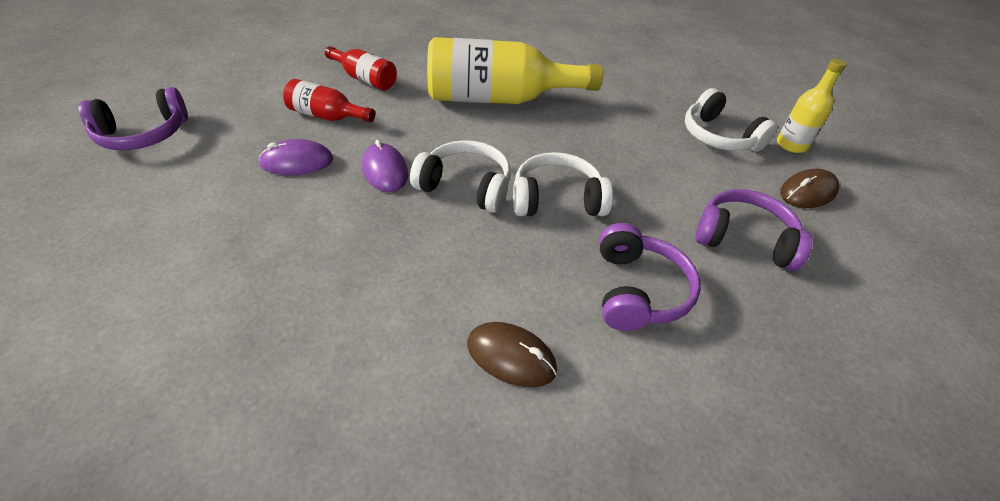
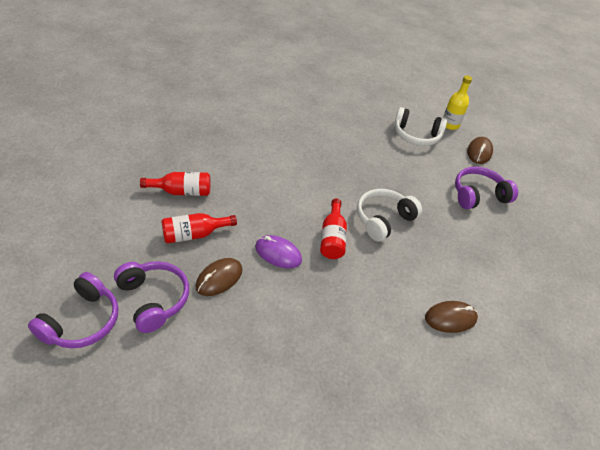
camera: 40 degrees left, 0 degrees up
purple mouse [259,139,333,175] -> brown mouse [196,258,242,296]
white headphones [410,140,511,213] -> red bottle [320,199,347,259]
yellow bottle [427,37,603,104] -> none
purple headphones [599,223,701,331] -> purple headphones moved to [114,261,189,333]

